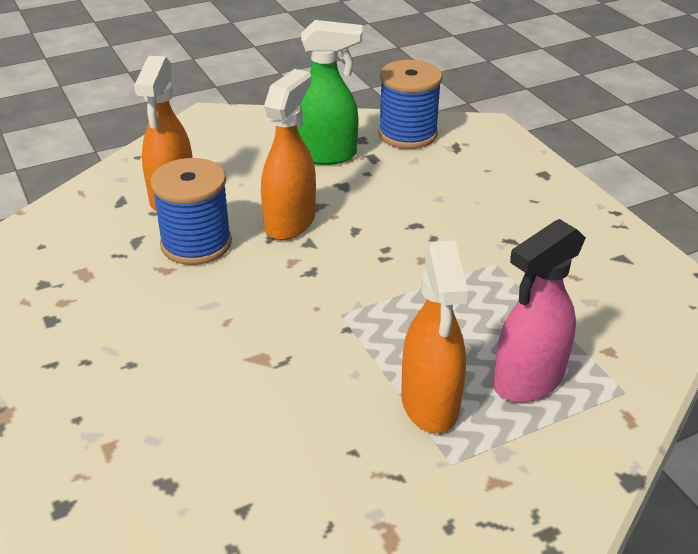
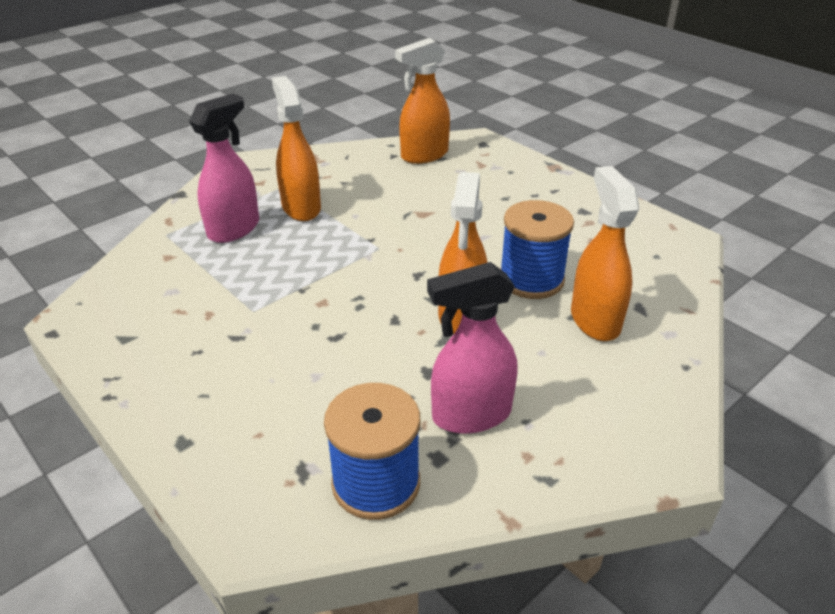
camera: 165 degrees right, 0 degrees up
green spray bottle [297,20,363,165] -> pink spray bottle [427,262,518,434]
none -> orange spray bottle [395,38,450,164]

